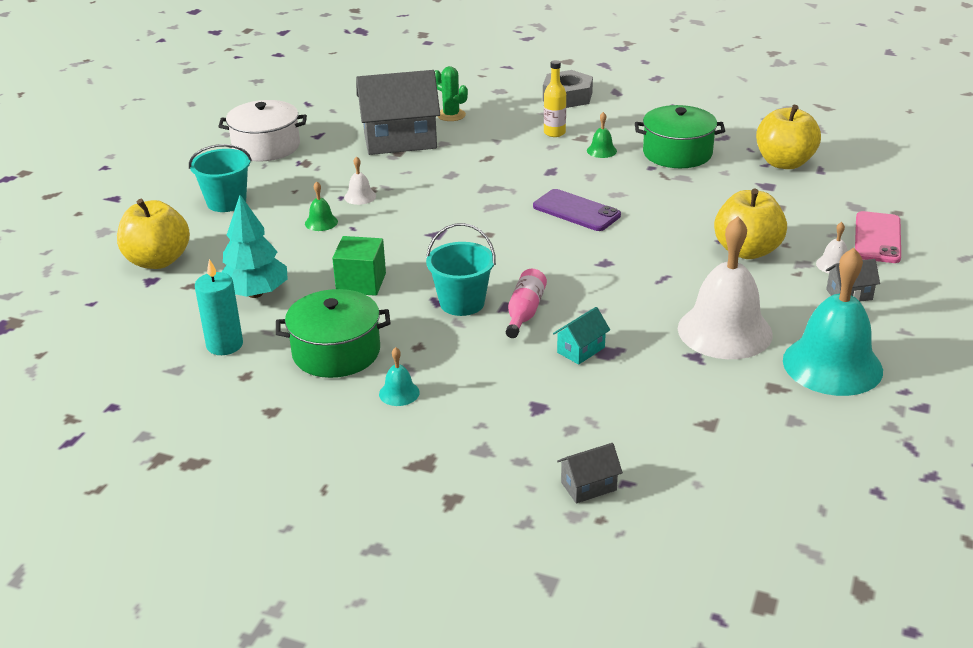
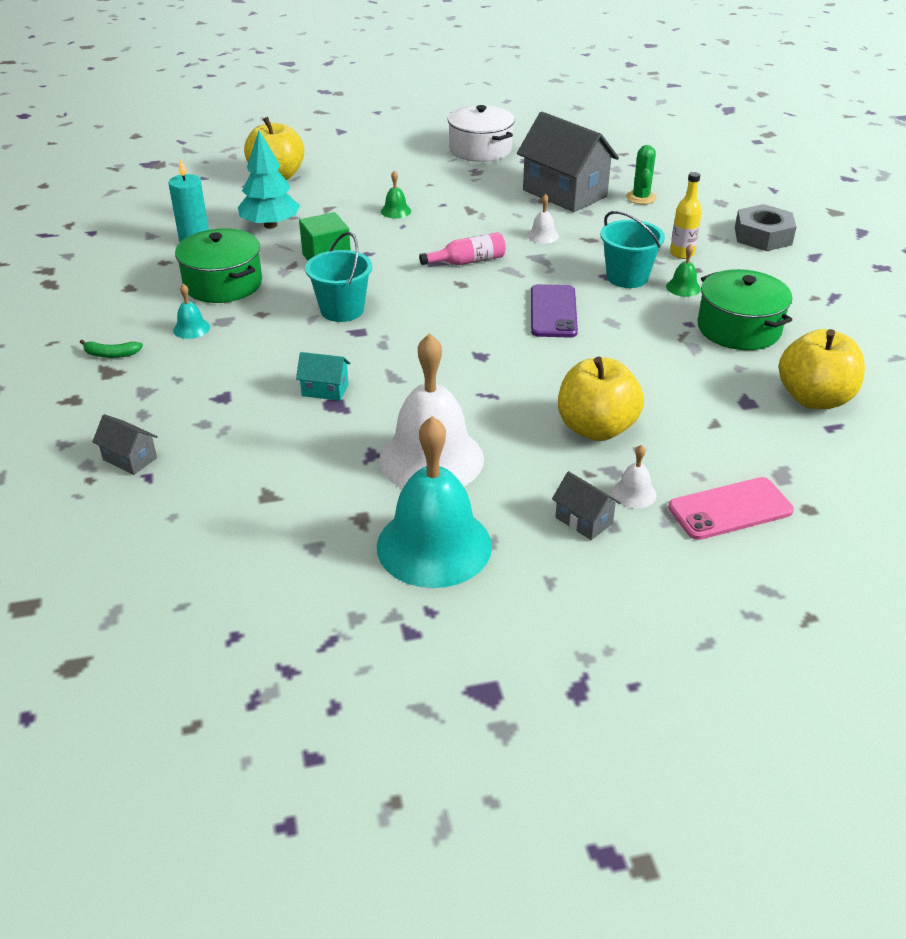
camera: 55 degrees right, 5 degrees up
turquoise bucket [189,144,252,212] -> turquoise bucket moved to [600,211,665,288]
white bell [344,156,376,205] -> white bell moved to [527,194,559,244]
pink bottle [506,269,547,338] -> pink bottle moved to [419,232,506,265]
none -> green banana [80,340,143,358]

